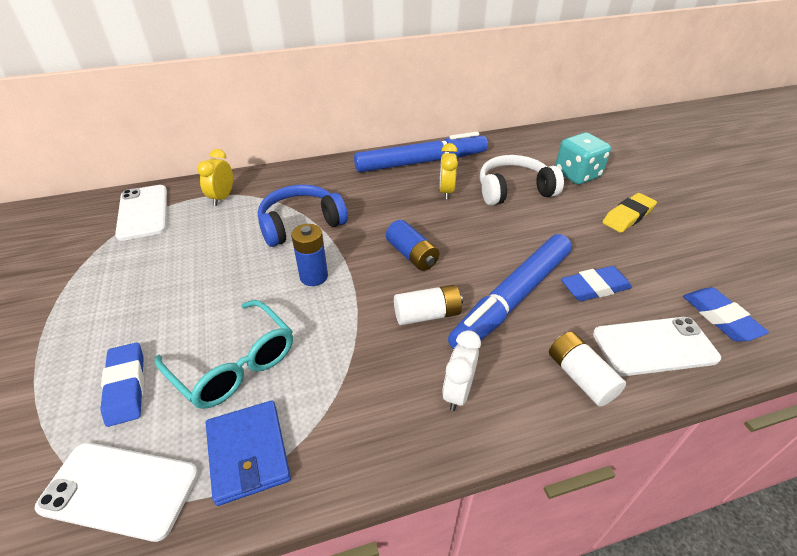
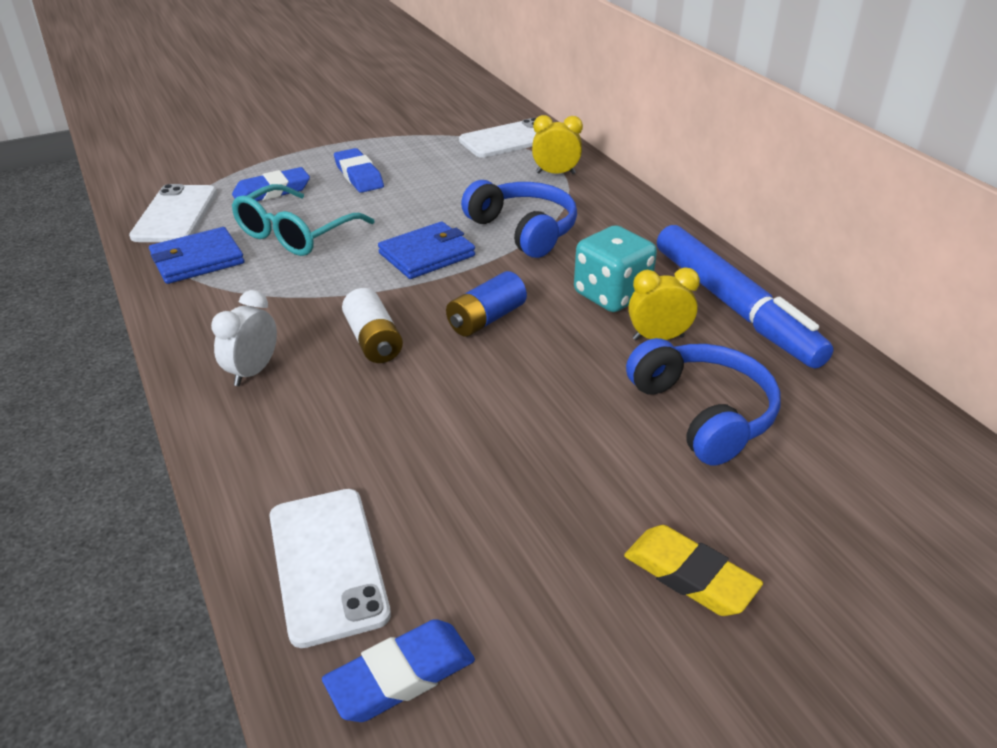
camera: 80 degrees right, 5 degrees down
blue battery [291,224,328,286] -> blue wallet [378,222,475,279]
white clock [442,330,481,411] -> white clock turned 75 degrees counterclockwise [211,290,277,386]
blue marker [448,234,572,349] -> none
white headphones [480,155,564,206] -> blue headphones [626,338,781,465]
white battery [549,332,626,406] -> none
turquoise dice [555,132,611,185] -> turquoise dice moved to [574,225,657,312]
blue eraser [561,266,632,301] -> blue eraser moved to [334,148,384,193]

